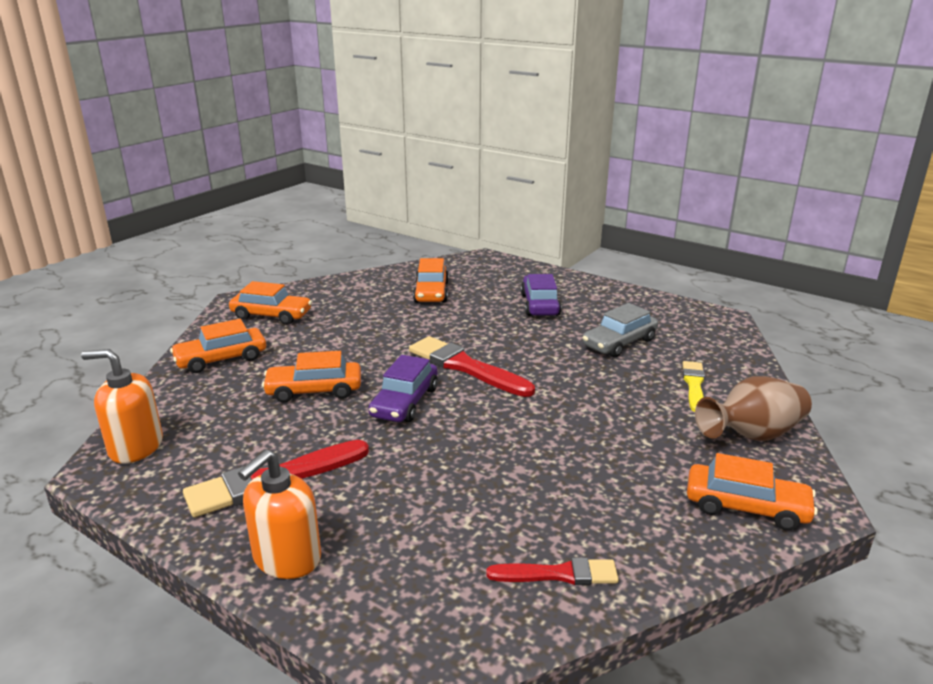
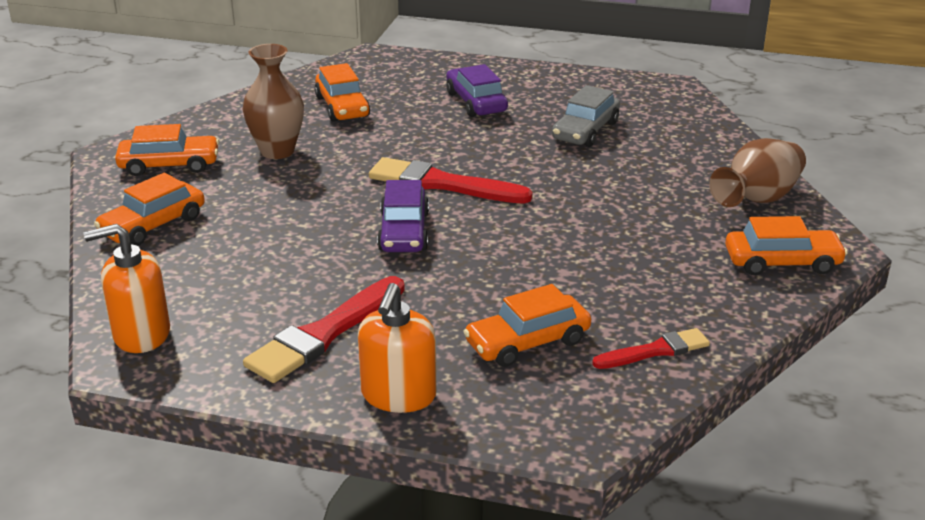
camera: 20 degrees left, 5 degrees up
orange car [262,351,361,403] -> orange car moved to [463,284,591,367]
yellow brush [683,361,705,412] -> none
none -> brown vase [243,44,304,159]

